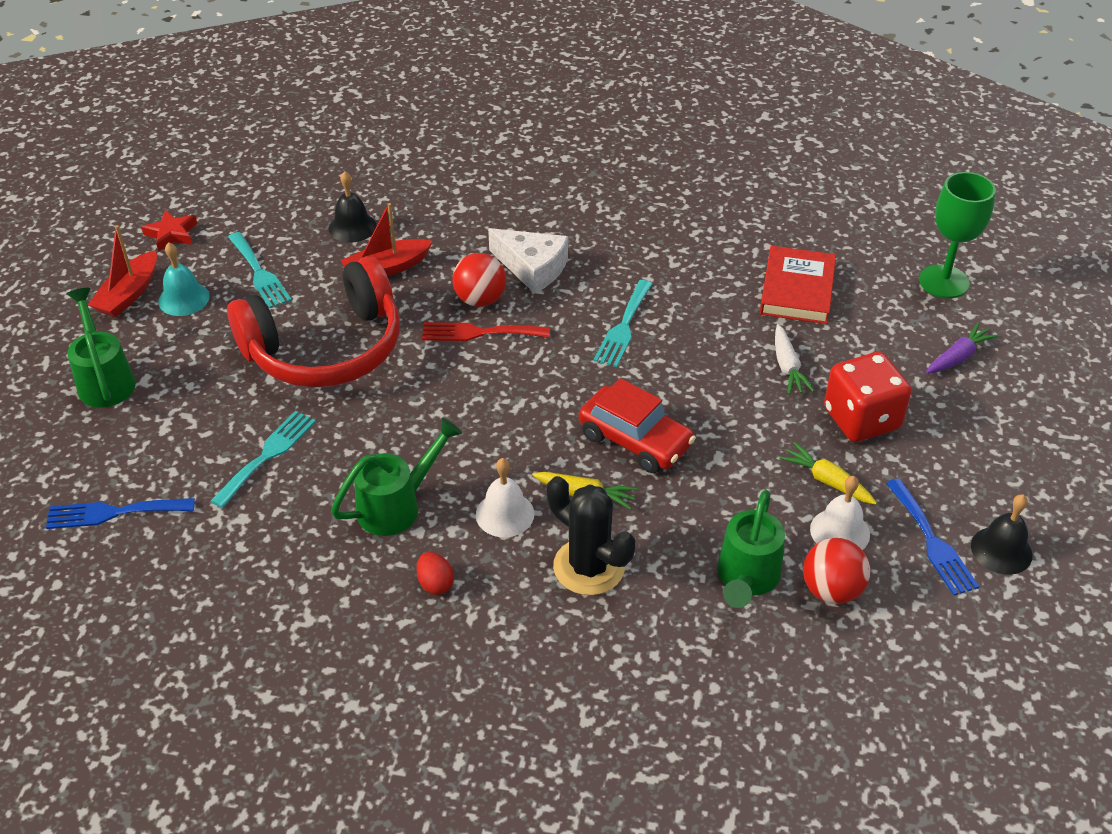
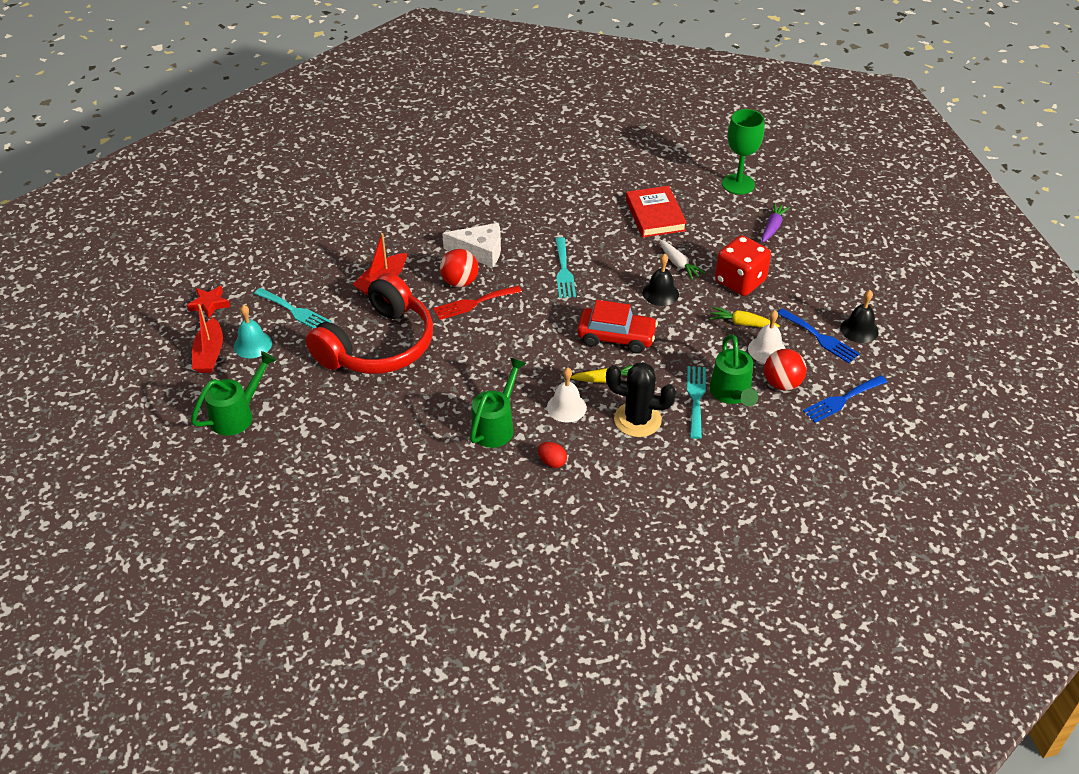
camera: 25 degrees left, 0 degrees up
blue fork [46,498,195,529] -> blue fork moved to [803,375,887,423]
green watering can [67,288,136,408] -> green watering can turned 90 degrees clockwise [191,351,276,436]
turquoise fork [211,411,316,508] -> turquoise fork moved to [687,366,706,439]
black bell [329,171,377,243] -> black bell moved to [643,253,679,306]

